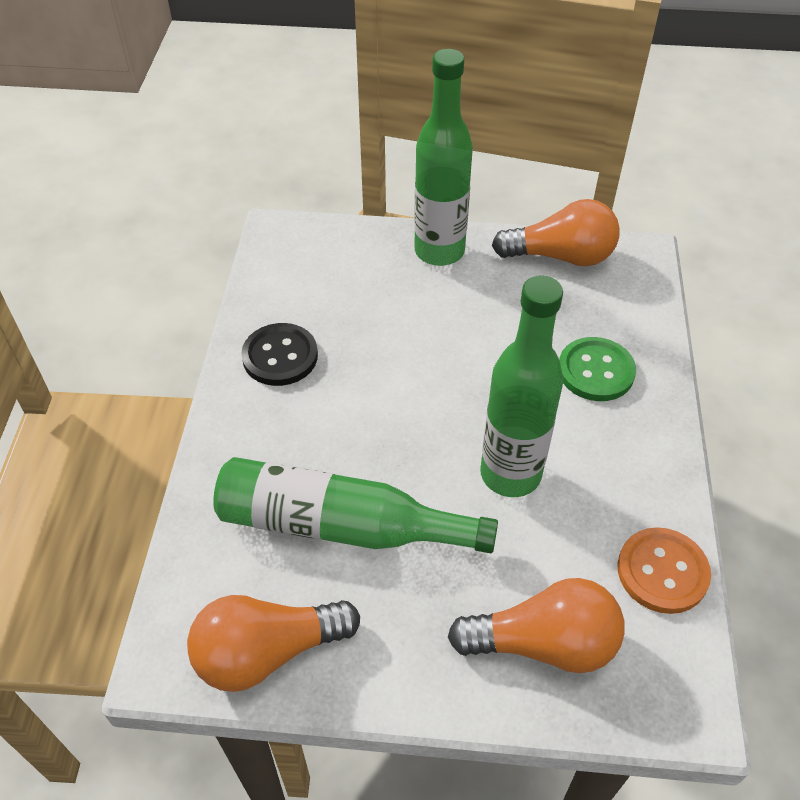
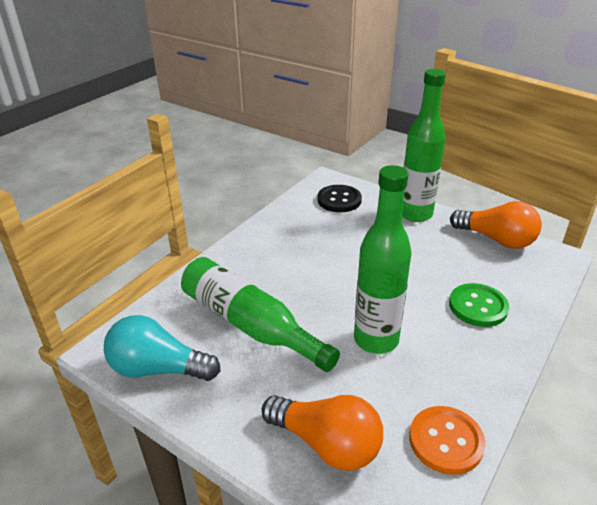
camera: 30 degrees right, 15 degrees down
orange light bulb [187,595,360,692] -> turquoise light bulb [104,315,221,381]
black button [241,323,318,386] -> black button moved to [317,185,362,212]

